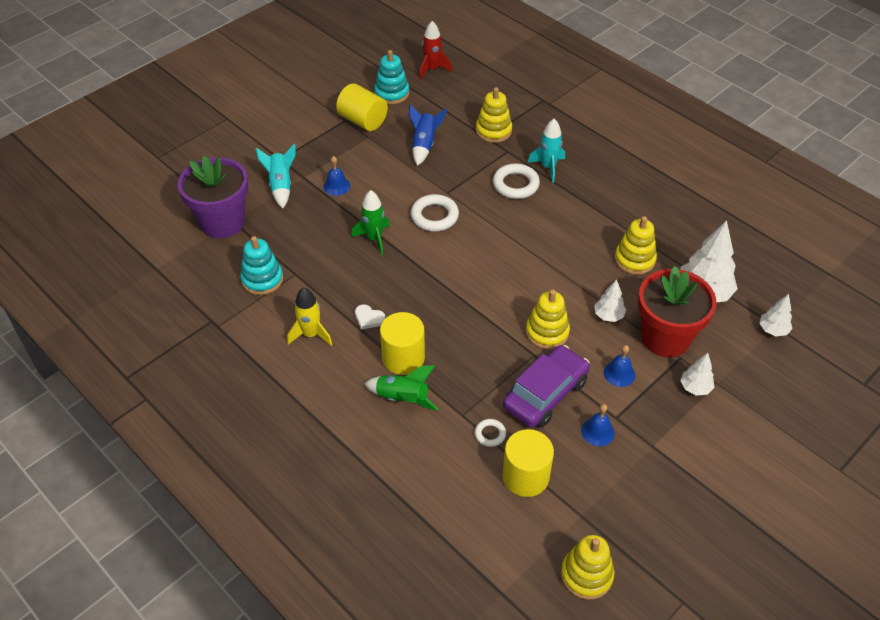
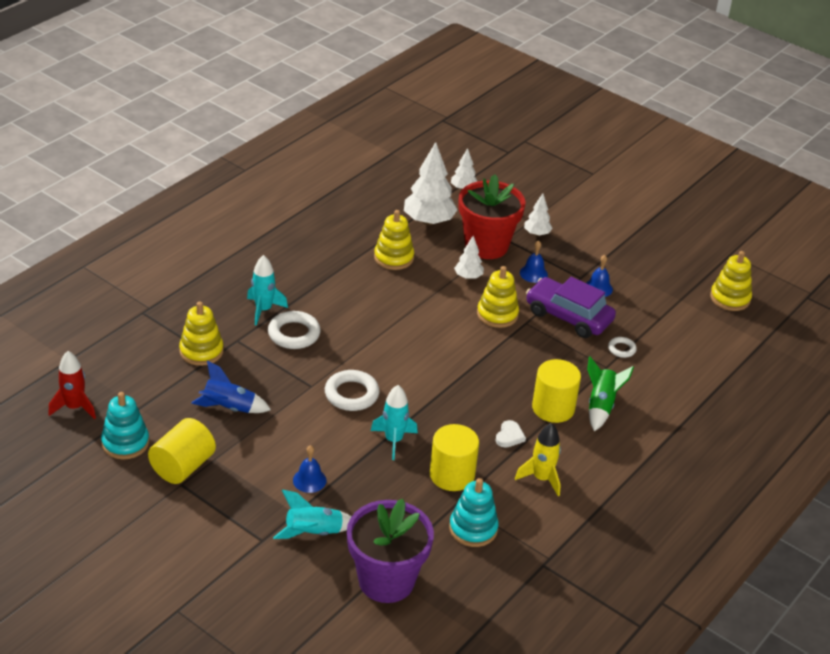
camera: 100 degrees left, 10 degrees down
green rocket [351,190,390,255] -> turquoise rocket [371,385,418,460]
yellow cylinder [502,429,554,497] -> yellow cylinder moved to [430,424,479,491]

